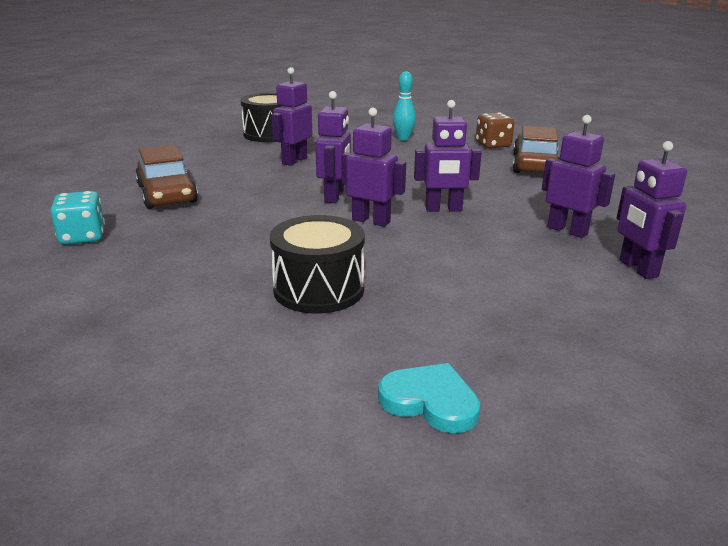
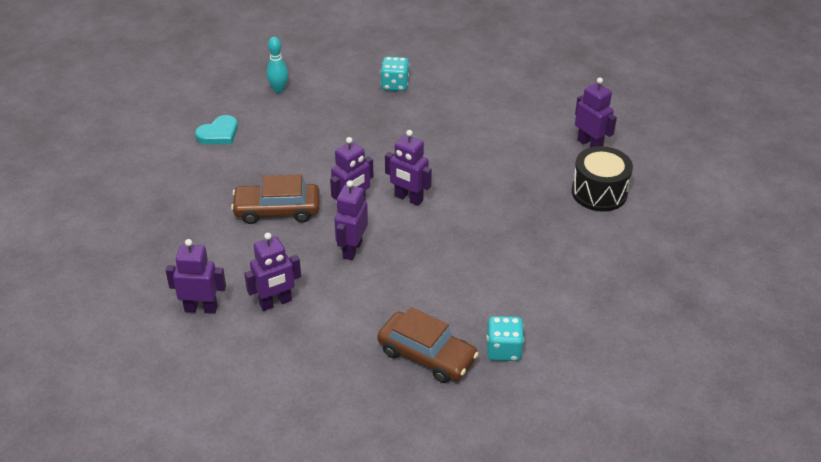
camera: 110 degrees right, 15 degrees up
brown car [135,145,198,209] -> brown car moved to [231,174,320,224]
black drum [270,215,365,314] -> none
purple robot [272,67,312,166] -> purple robot moved to [575,77,617,147]
turquoise heart [378,363,480,433] -> turquoise heart moved to [195,115,238,144]
turquoise bowling pin [393,71,416,141] -> turquoise bowling pin moved to [267,37,288,93]
brown dice [476,112,514,148] -> turquoise dice [486,316,524,361]

